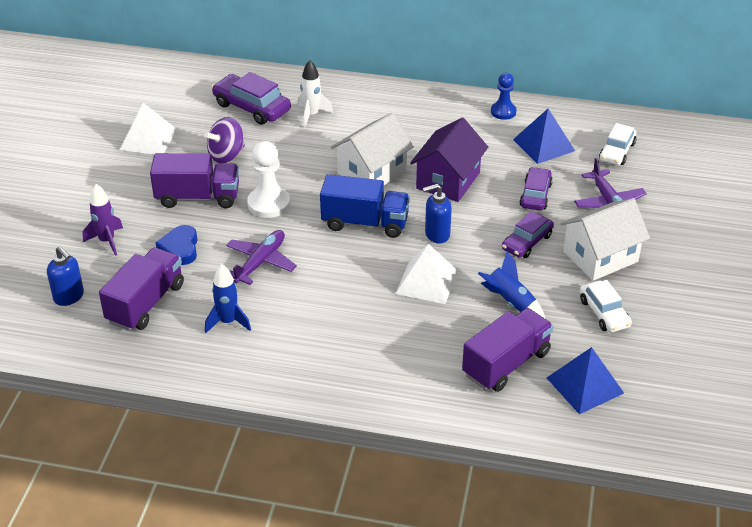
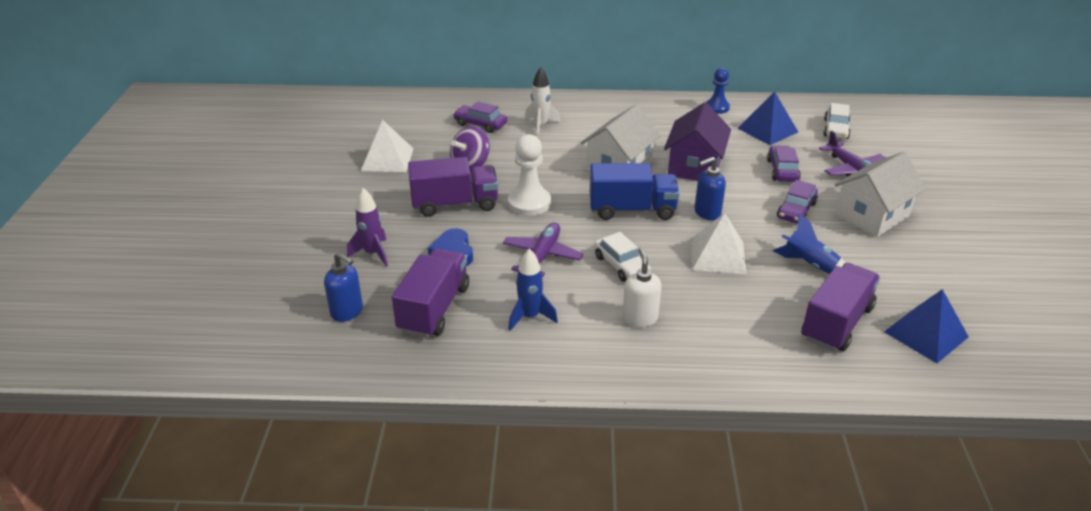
camera: 10 degrees left, 5 degrees down
purple car [212,72,291,125] -> purple car [453,101,507,133], size x0.67
white car [580,280,632,332] -> white car moved to [594,232,651,282]
none -> white soap dispenser [622,248,662,327]

